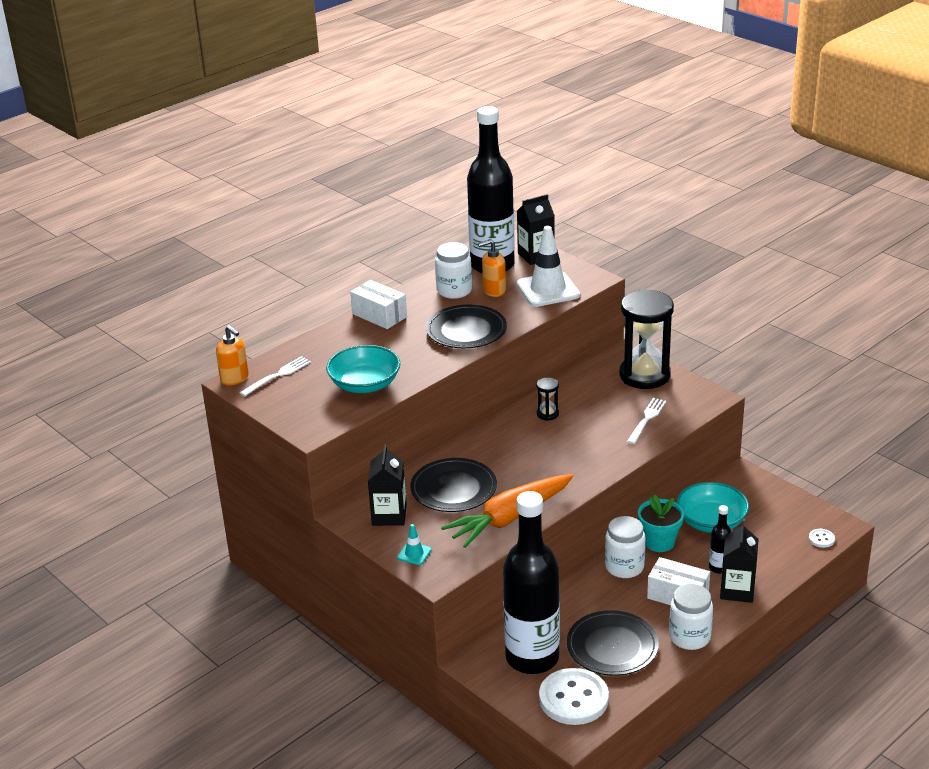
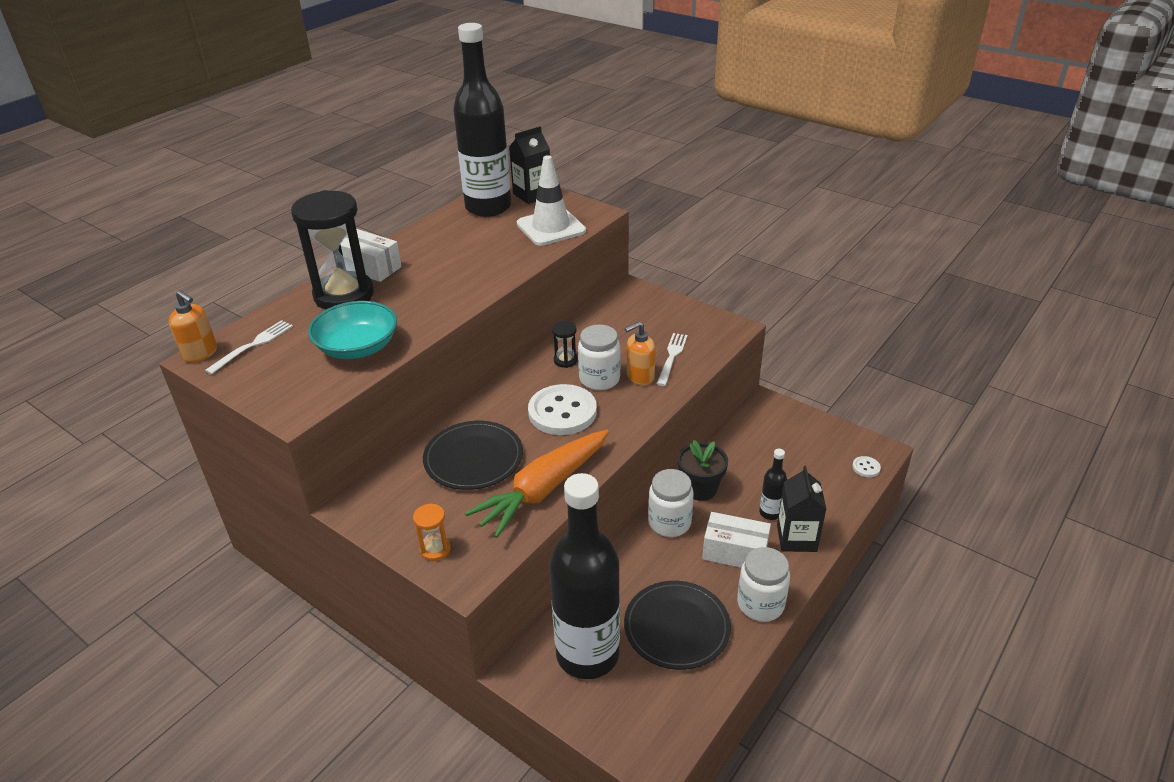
camera: 10 degrees left, 5 degrees up
black carton [368,444,407,526] -> none
turquoise traffic cone [397,524,431,565] -> orange hourglass [413,503,451,561]
black plate [426,305,507,348] -> none
white jar [435,242,472,299] -> white jar moved to [578,324,621,390]
orange soap dispenser [478,239,506,297] -> orange soap dispenser moved to [625,322,656,385]
white button [539,668,609,725] -> white button moved to [528,384,597,435]
black hourglass [619,289,674,389] -> black hourglass moved to [291,190,374,309]
turquoise flower pot [638,495,684,552] -> black flower pot [678,440,728,501]
turquoise bowl [676,482,749,533] -> none

